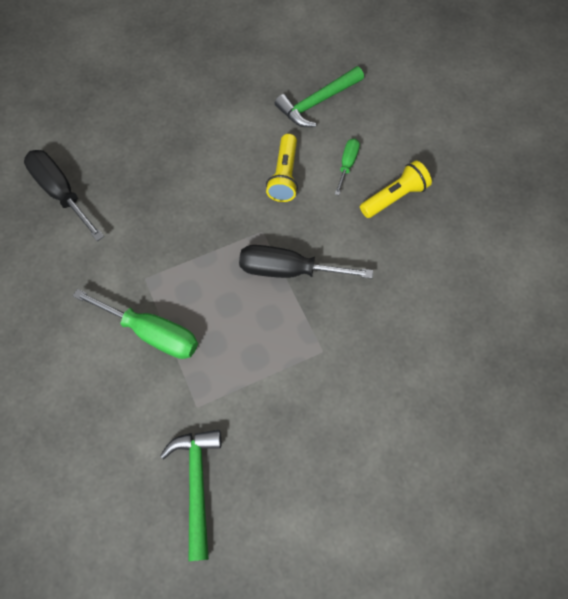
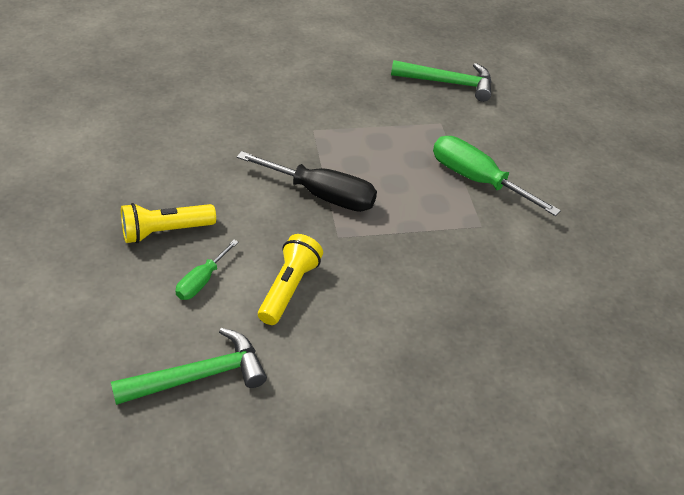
camera: 170 degrees left, 20 degrees down
black screwdriver [24,150,104,241] -> none
green hammer [160,430,221,561] -> green hammer turned 90 degrees counterclockwise [391,60,492,102]

